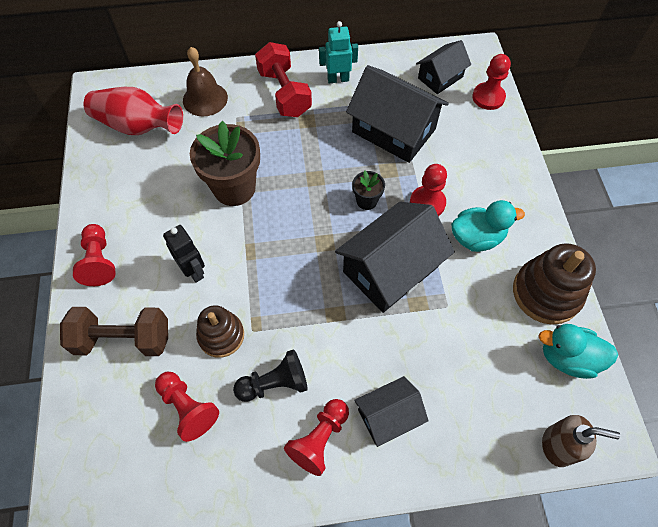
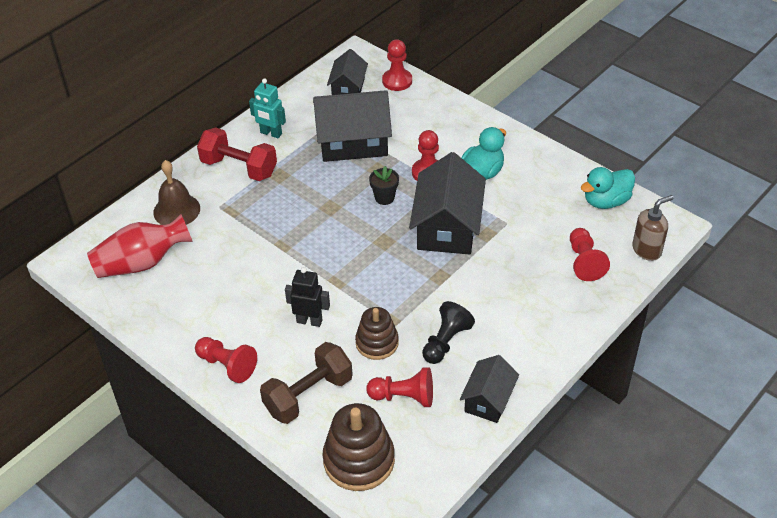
camera: 40 degrees left, 15 degrees down
brown flower pot [190,121,260,206] -> none
red pawn [284,399,349,476] -> red pawn moved to [570,228,610,281]
turquoise robot [319,21,358,83] -> turquoise robot turned 105 degrees counterclockwise [249,78,286,138]
black house [354,376,429,447] -> black house moved to [460,355,519,423]
brown stacking toy [513,243,596,325] -> brown stacking toy moved to [322,403,395,491]

